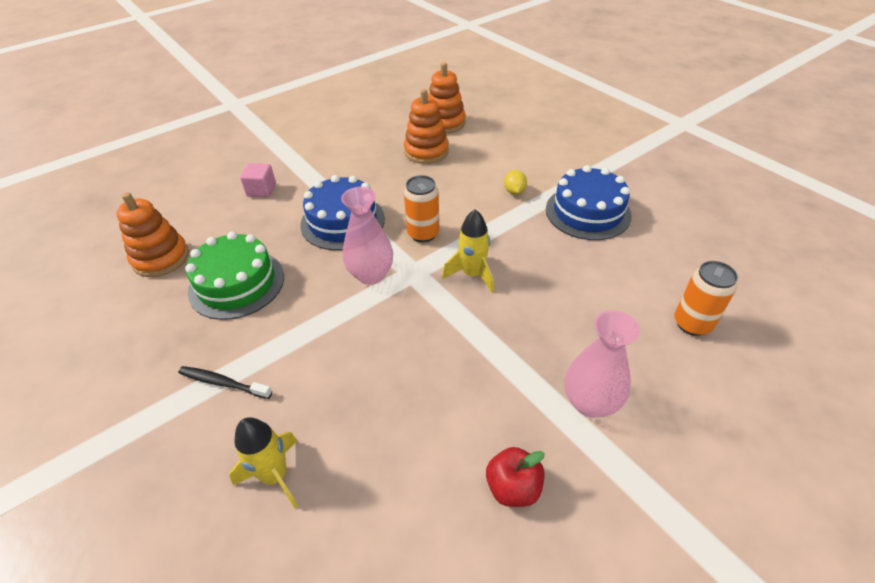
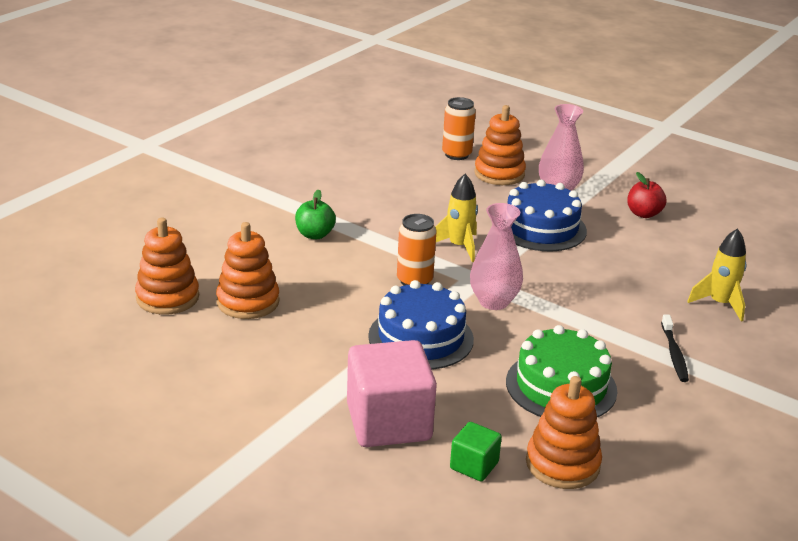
camera: 110 degrees left, 15 degrees down
pink cube [240,163,276,197] -> pink cube [347,340,437,447], size x2.05
yellow lemon [504,170,527,195] -> green apple [295,189,336,239]
blue cake [546,165,631,240] -> blue cake moved to [507,180,587,251]
none -> green cube [450,422,502,481]
none -> orange stacking toy [474,105,526,185]

